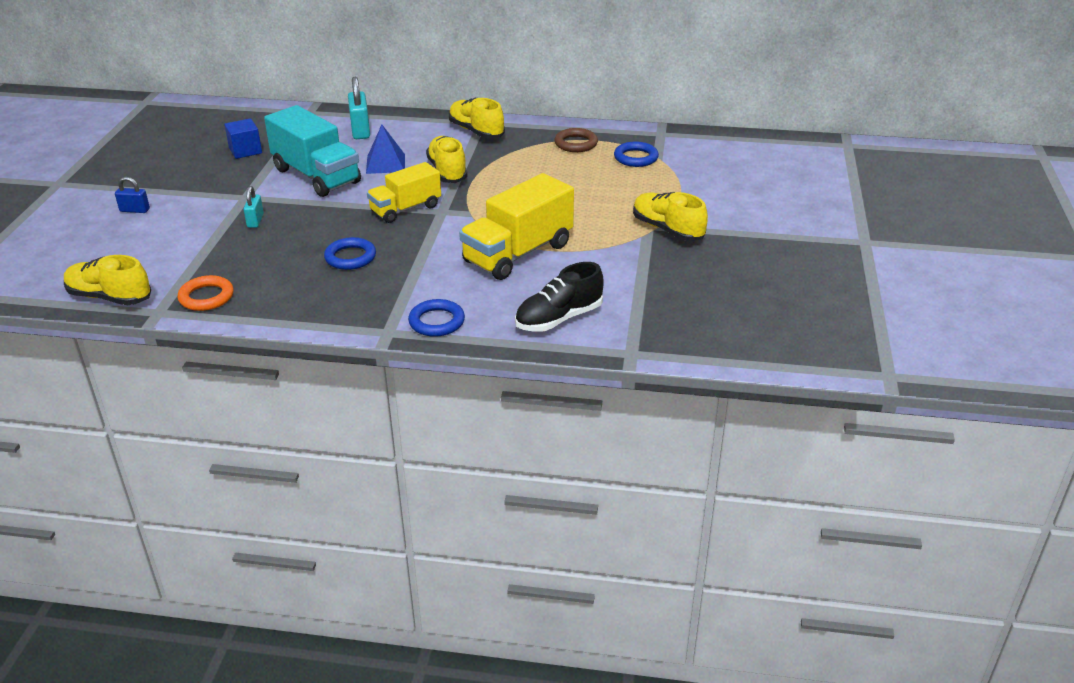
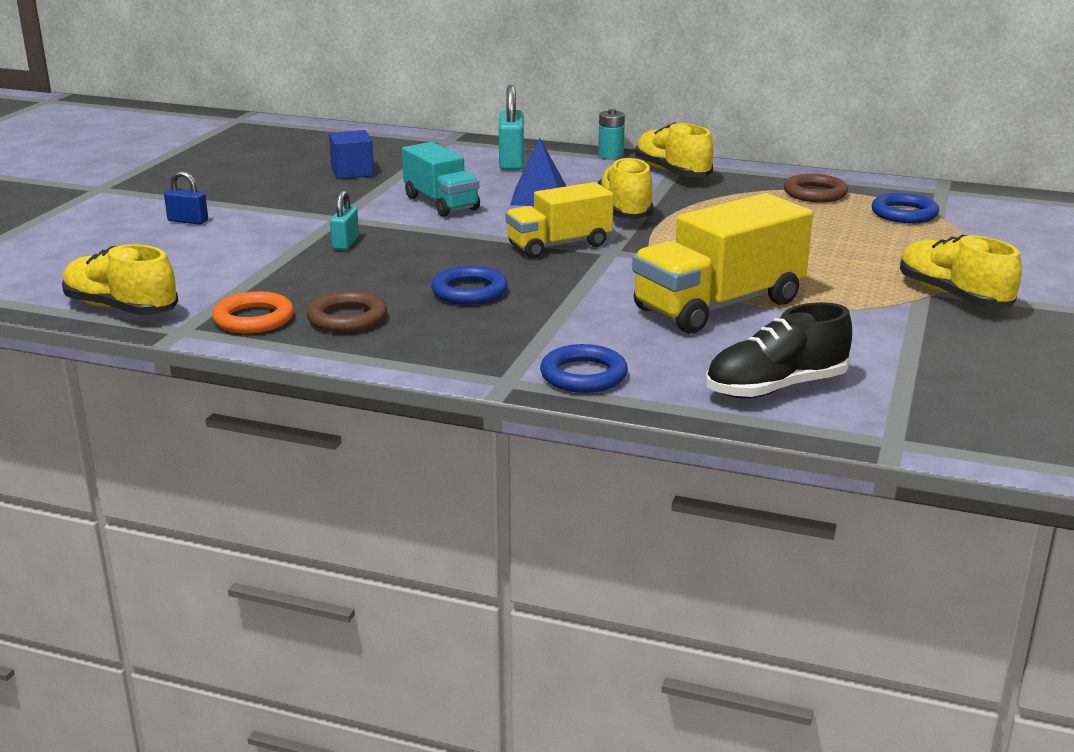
camera: 10 degrees right, 10 degrees down
turquoise truck [264,105,361,197] -> turquoise truck [402,142,480,217], size x0.64
none -> brown ring [307,291,387,333]
none -> turquoise battery [598,109,625,159]

